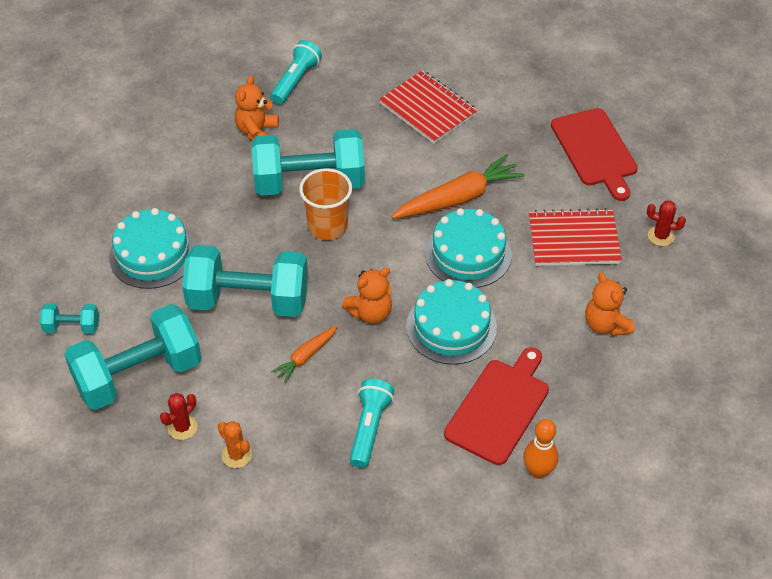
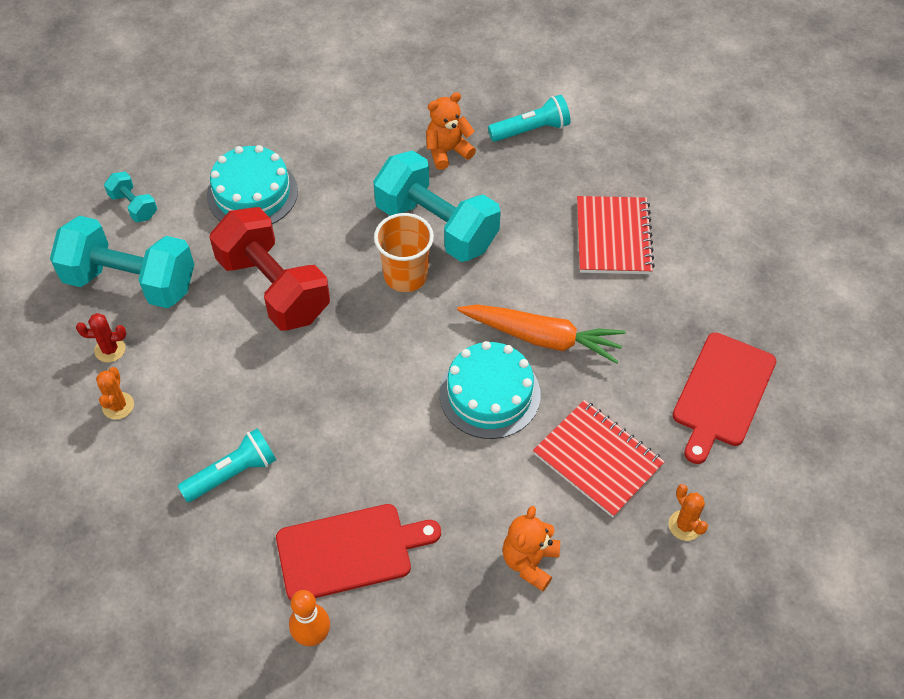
camera: 45 degrees right, 5 degrees up
turquoise dumbbell [182,245,308,317] -> red dumbbell [209,207,330,331]
orange carrot [271,325,338,383] -> none
orange teddy bear [342,267,392,324] -> none
turquoise cake [406,279,497,365] -> none
red cactus [647,200,686,246] -> orange cactus [669,484,708,541]

